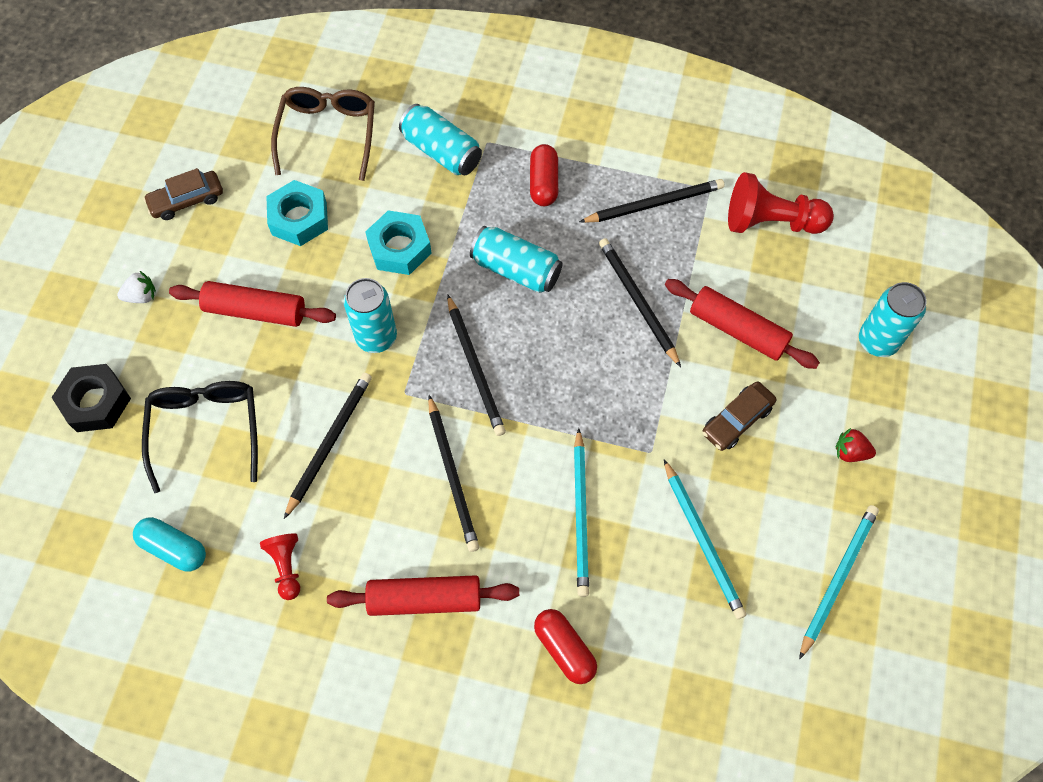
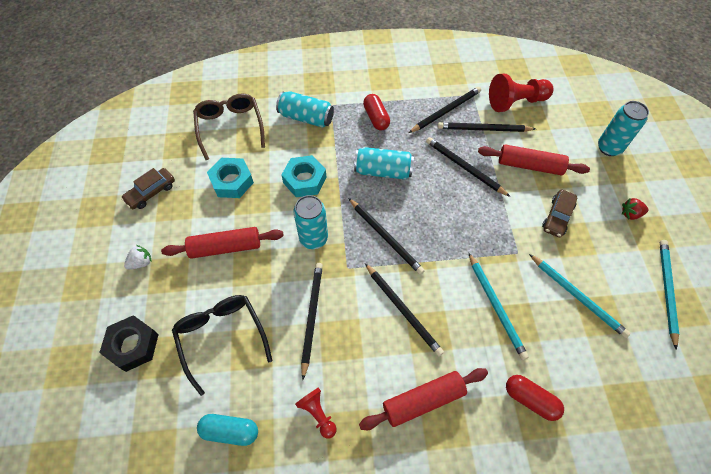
camera: 20 degrees left, 5 degrees down
none -> black pencil [438,122,536,132]

